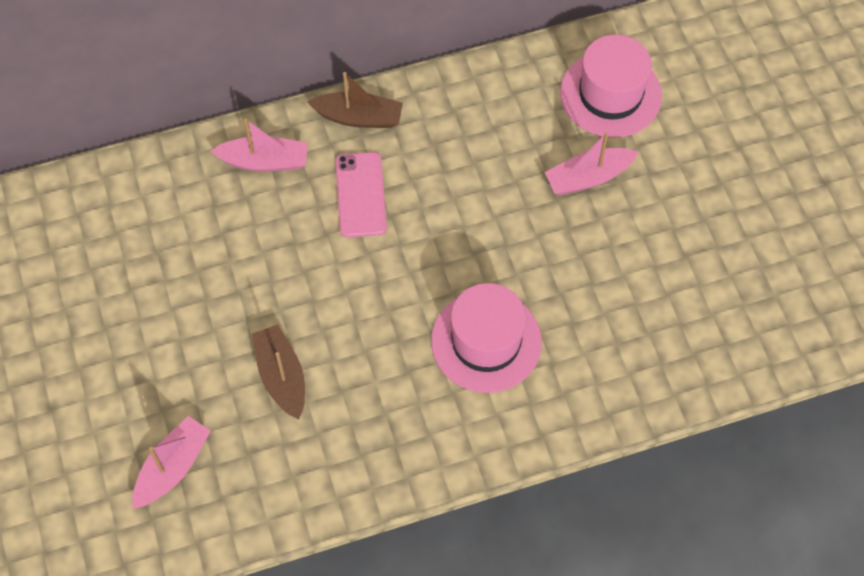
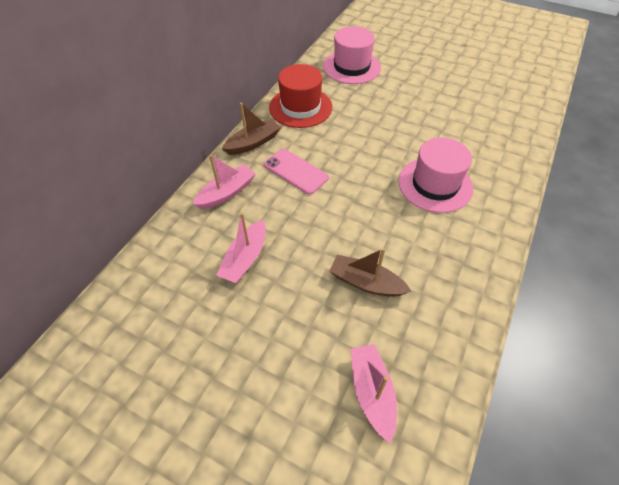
camera: 45 degrees left, 10 degrees down
pink boat [544,132,638,195] -> pink boat moved to [216,212,266,283]
none -> red hat [269,64,332,128]

